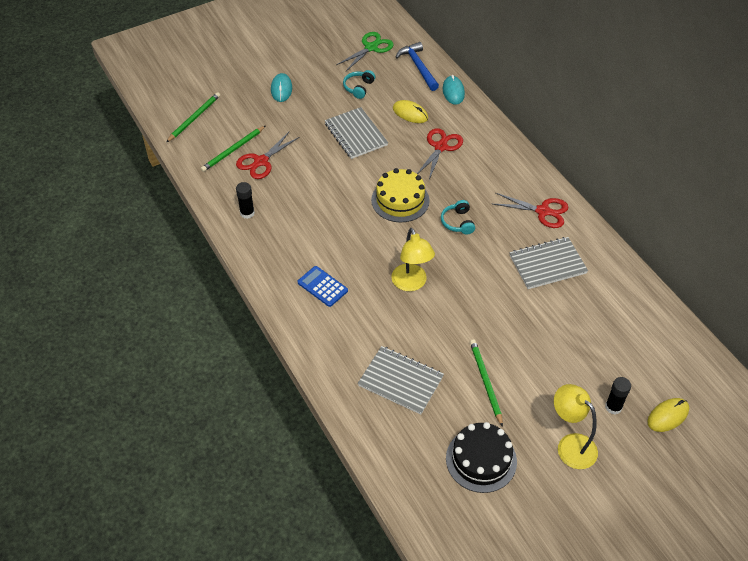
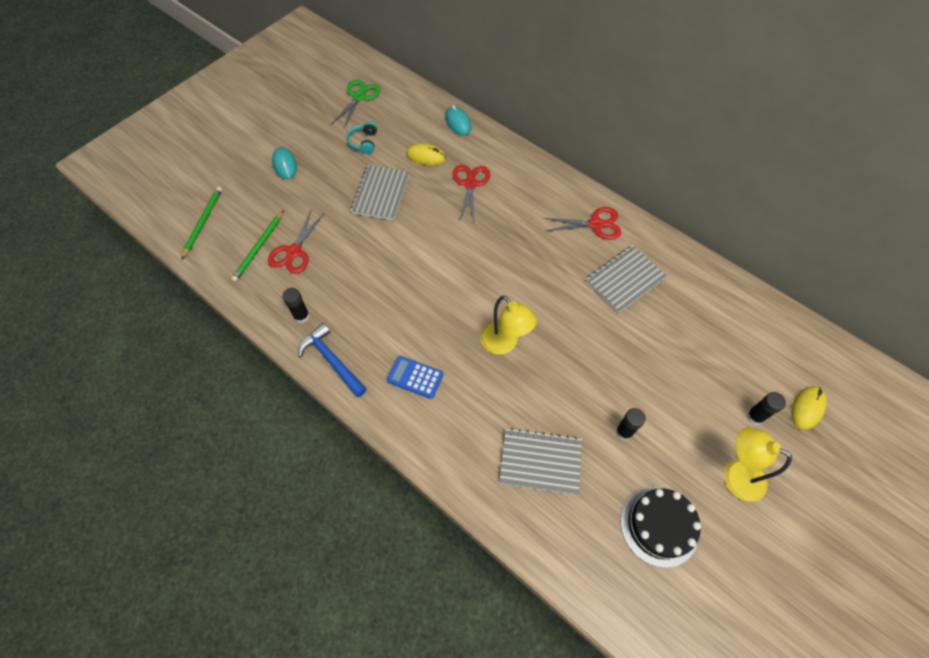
camera: 20 degrees left, 10 degrees up
grey notebook [325,107,388,159] -> grey notebook turned 60 degrees clockwise [351,165,410,220]
yellow cake [371,168,430,222] -> none
blue hammer [396,42,439,91] -> blue hammer moved to [298,323,367,397]
turquoise headphones [441,200,475,234] -> none
green pencil [470,339,503,427] -> black glue stick [616,408,646,441]

